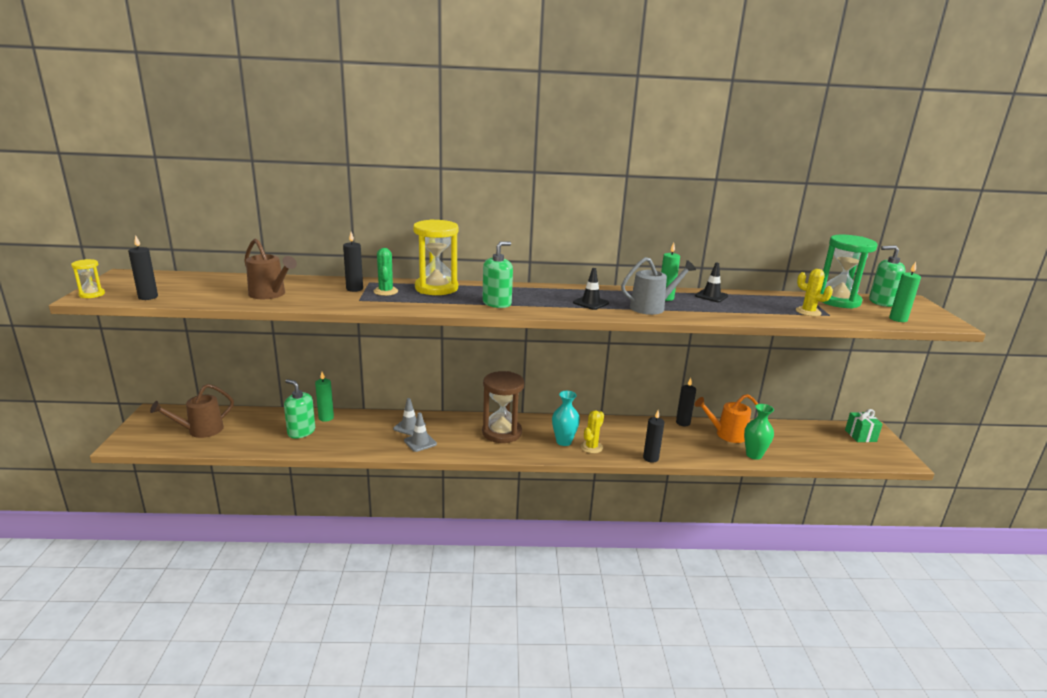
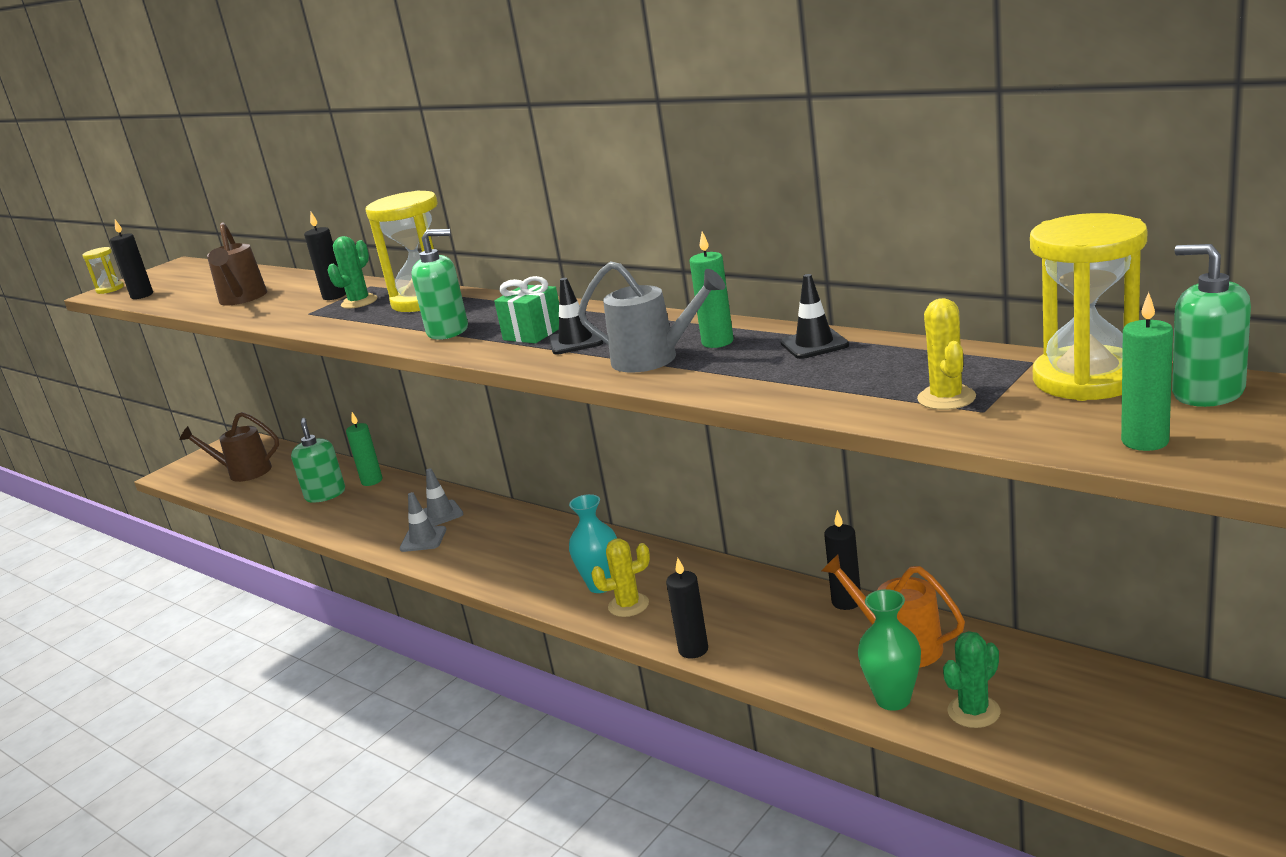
camera: 45 degrees right, 0 degrees up
brown hourglass [482,371,525,443] -> none
green hourglass [820,235,878,309] -> yellow hourglass [1030,213,1147,401]
green gift [845,409,883,442] -> green gift moved to [494,276,559,343]
none -> green cactus [943,631,1001,728]

